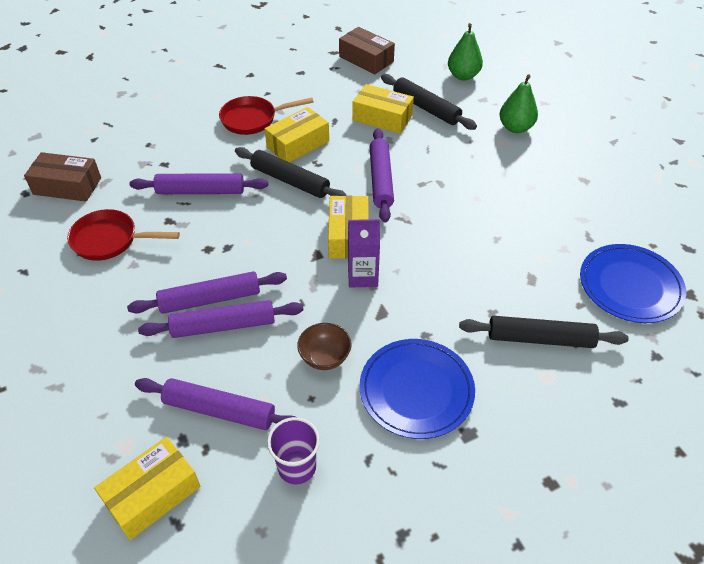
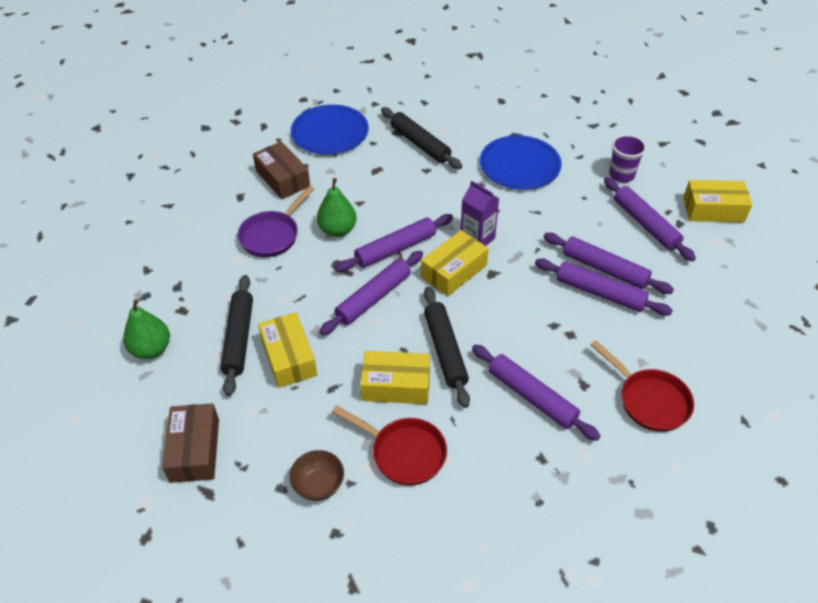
camera: 135 degrees left, 0 degrees up
brown box [24,152,101,202] -> brown box moved to [253,141,310,199]
brown bowl [297,323,351,370] -> brown bowl moved to [289,450,344,501]
green pear [499,74,538,133] -> green pear moved to [317,178,357,237]
none -> purple pan [237,186,314,257]
none -> purple rolling pin [335,214,453,272]

